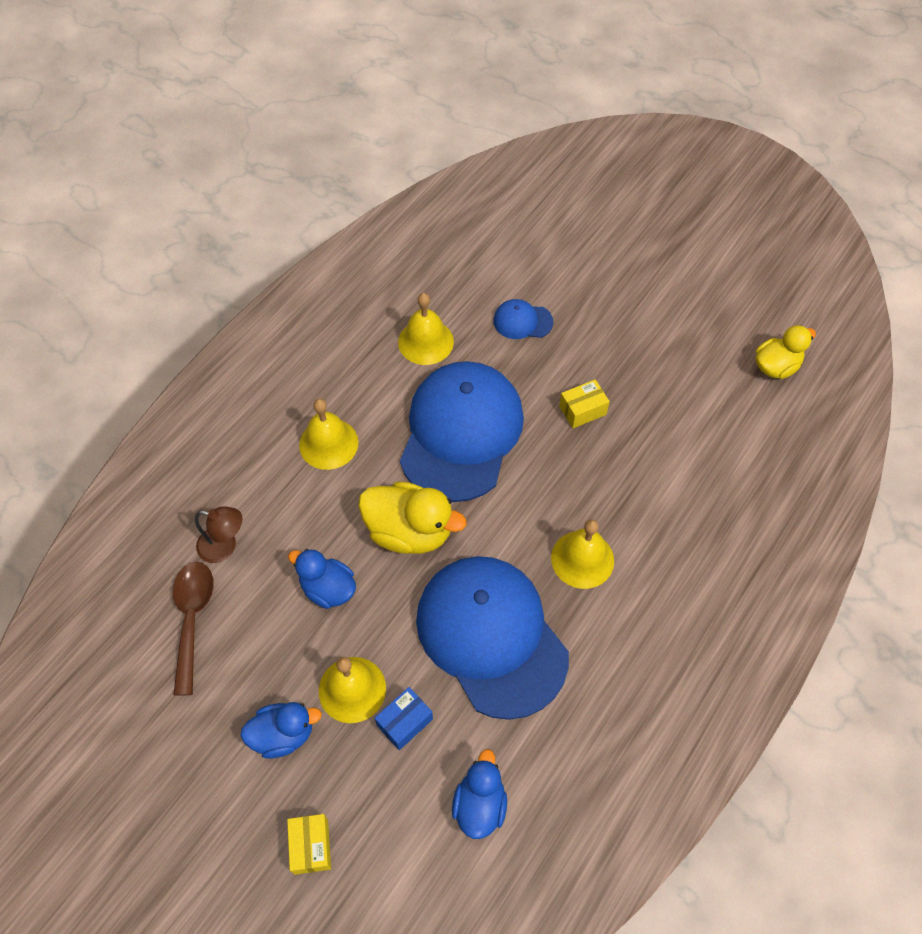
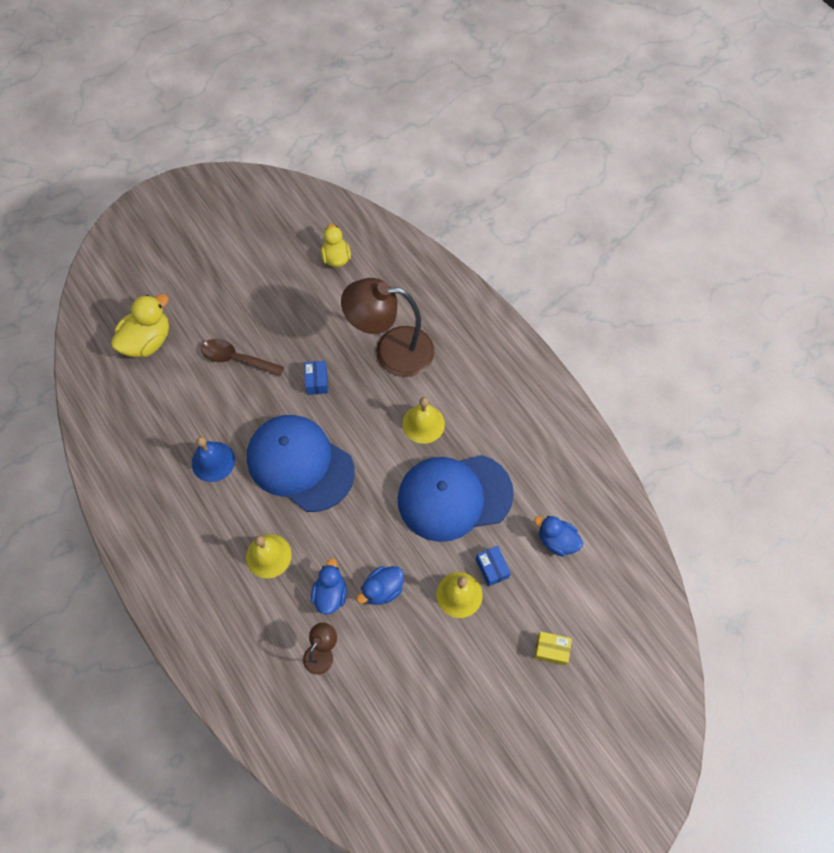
camera: 70 degrees left, 5 degrees up
brown spoon [173,562,214,696] -> brown spoon moved to [201,339,284,377]
blue duck [240,702,322,759] -> blue duck moved to [311,558,347,614]
yellow duck [358,481,467,554] -> yellow duck moved to [111,294,169,357]
yellow bell [398,293,454,365] -> blue bell [192,437,235,482]
blue cap [493,299,554,339] -> none
yellow box [559,379,610,428] -> blue box [304,361,328,395]
none -> brown lamp [341,278,435,377]

